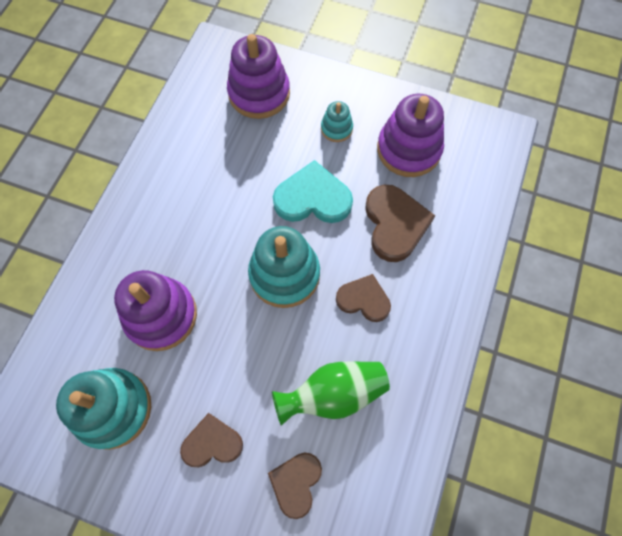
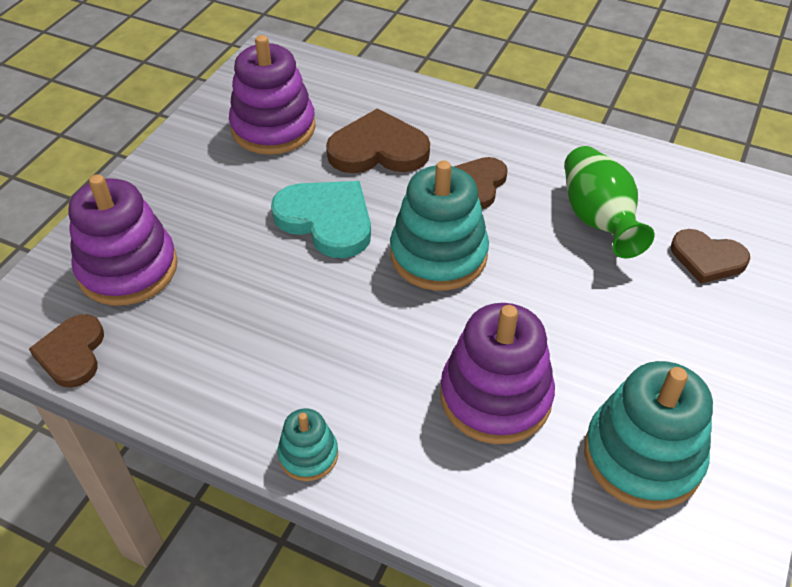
camera: 85 degrees left, 20 degrees down
brown heart [180,413,243,467] -> brown heart moved to [29,314,104,388]
turquoise heart [273,160,353,223] -> turquoise heart turned 120 degrees clockwise [271,181,371,258]
turquoise stacking toy [321,101,353,142] -> turquoise stacking toy moved to [278,408,338,481]

